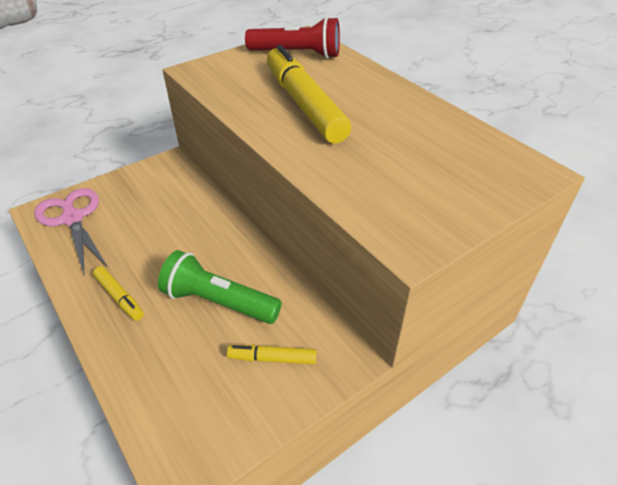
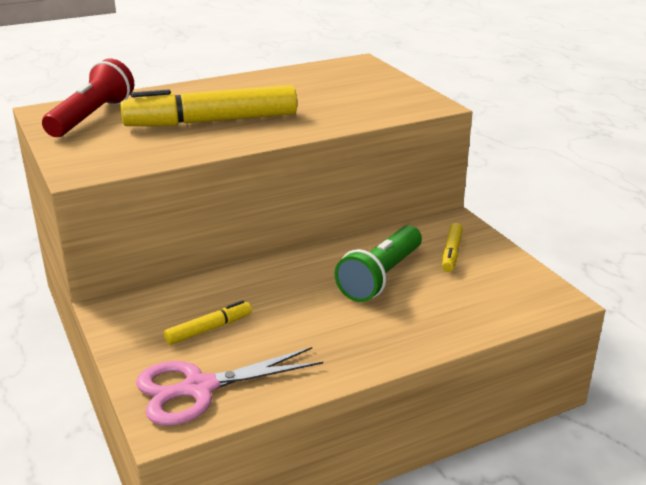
camera: 80 degrees left, 15 degrees down
yellow marker [93,266,144,321] -> yellow marker moved to [164,300,252,345]

